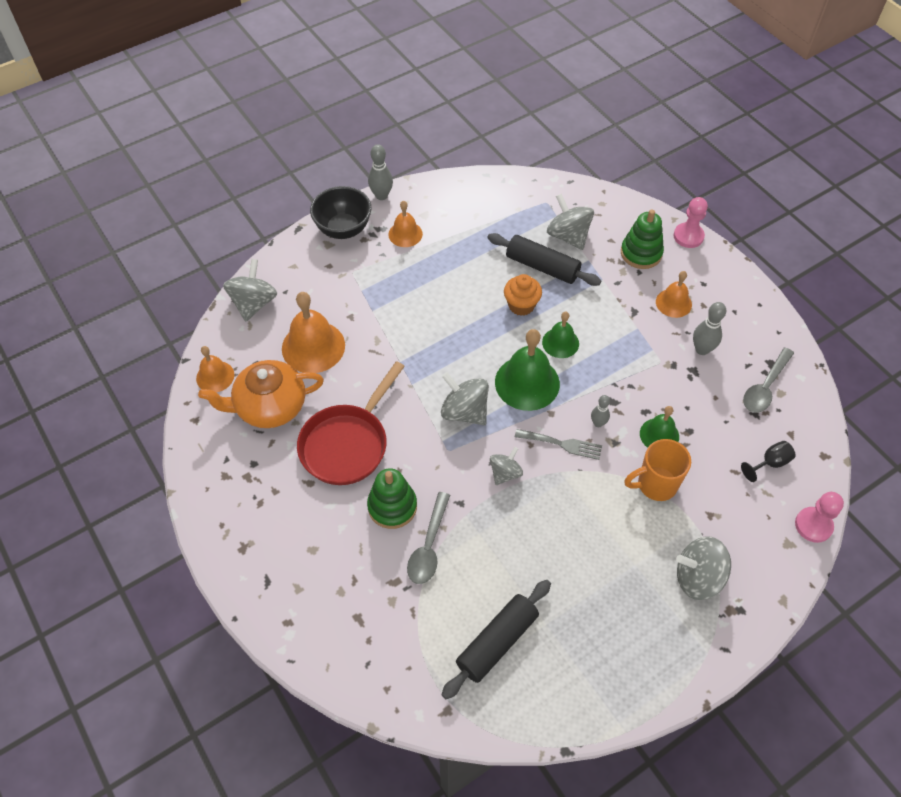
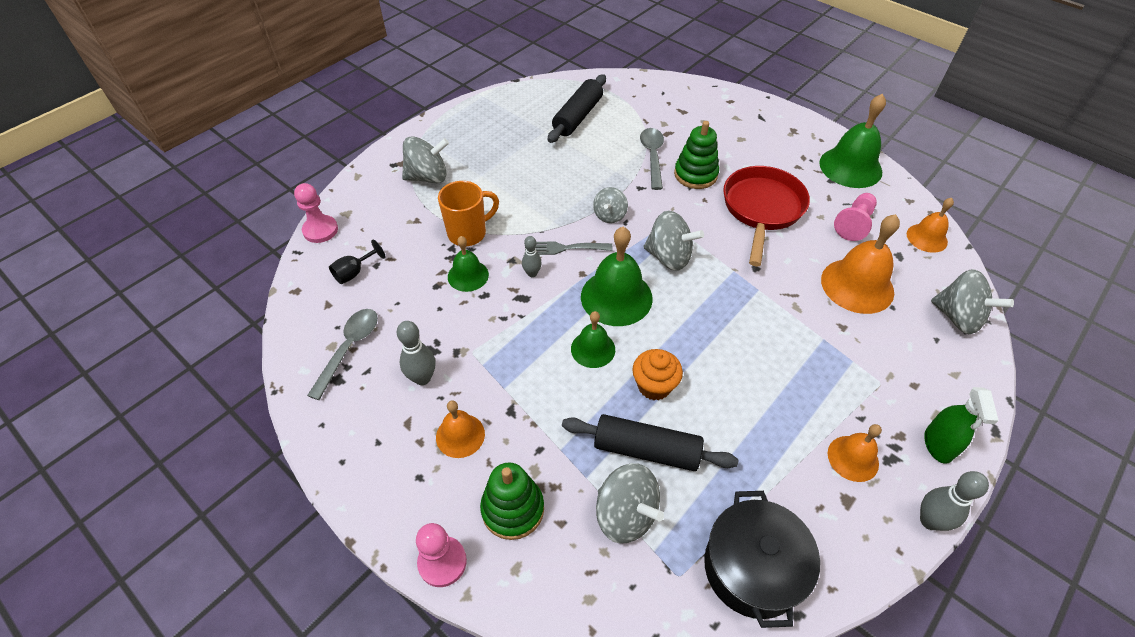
camera: 165 degrees right, 5 degrees down
orange teapot [198,360,324,428] -> pink pawn [834,193,877,241]
grey spinning top [223,259,277,322] -> grey spinning top turned 45 degrees counterclockwise [931,269,1014,334]
black bowl [310,186,371,239] -> green spray bottle [924,387,999,464]
none -> black pot [704,491,820,628]
none -> green bell [819,94,886,188]

